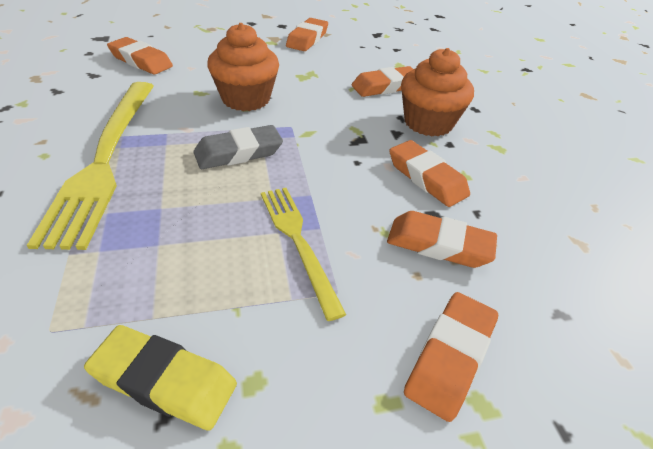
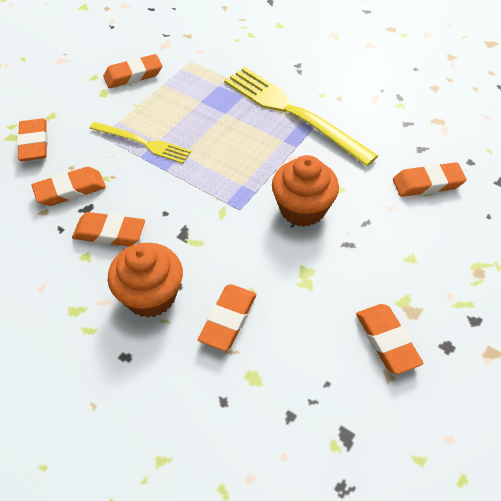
camera: 140 degrees right, 10 degrees up
yellow eraser [84,325,237,431] -> orange eraser [103,54,162,88]
grey eraser [194,125,283,169] -> none

